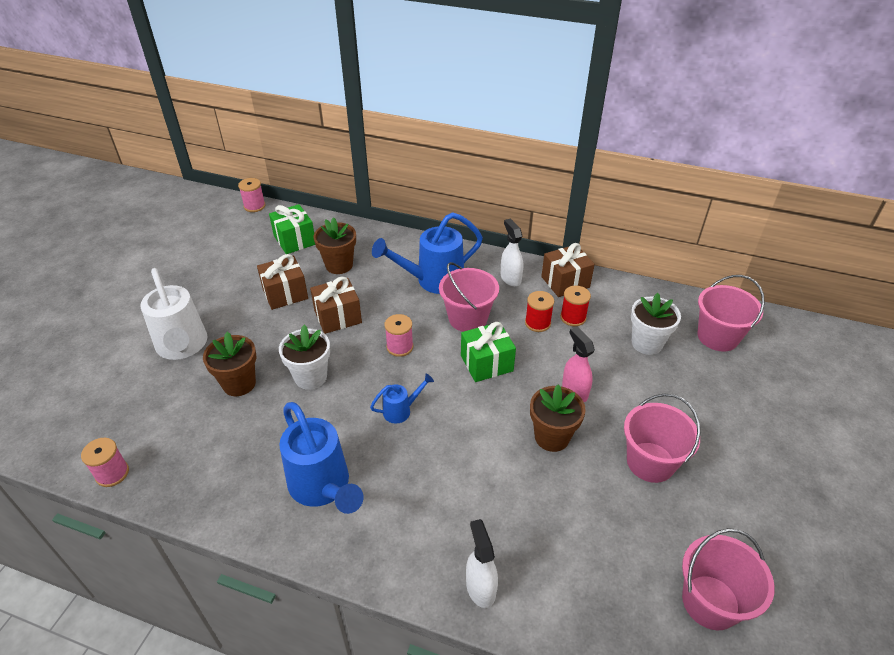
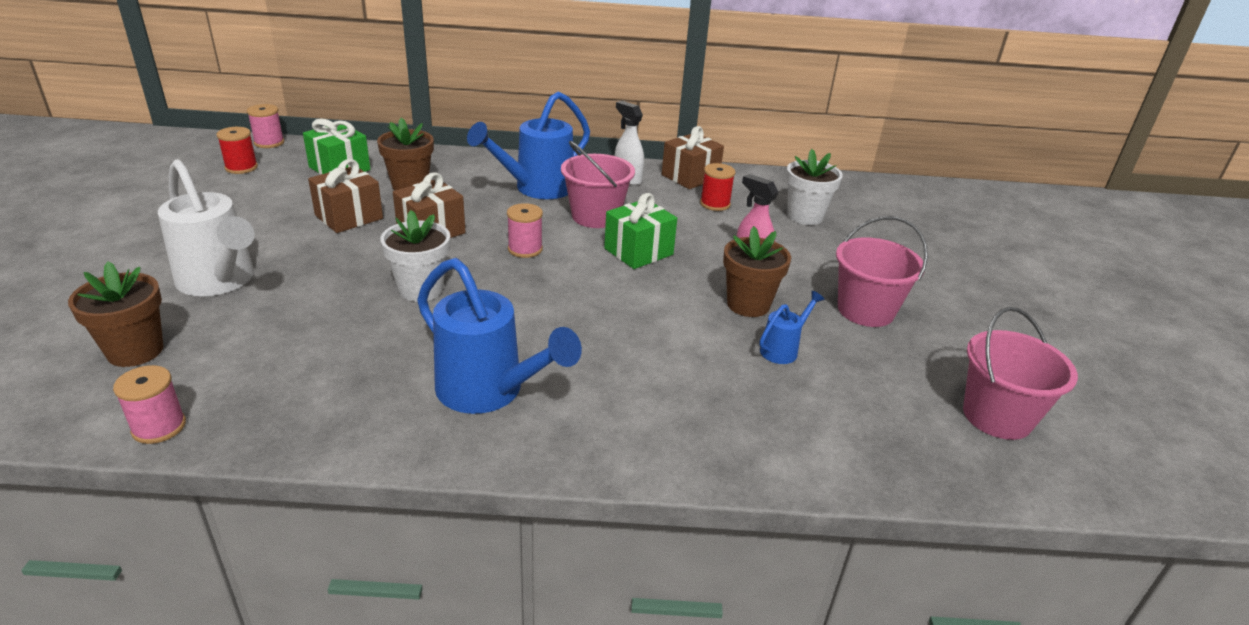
camera: 20 degrees left, 10 degrees down
brown flower pot [203,332,256,396] -> brown flower pot moved to [68,262,163,367]
blue watering can [370,373,434,424] -> blue watering can moved to [760,291,825,364]
white spray bottle [466,519,498,608] -> none
red spool [525,291,554,332] -> red spool moved to [217,127,258,174]
pink bucket [697,275,765,352] -> none

